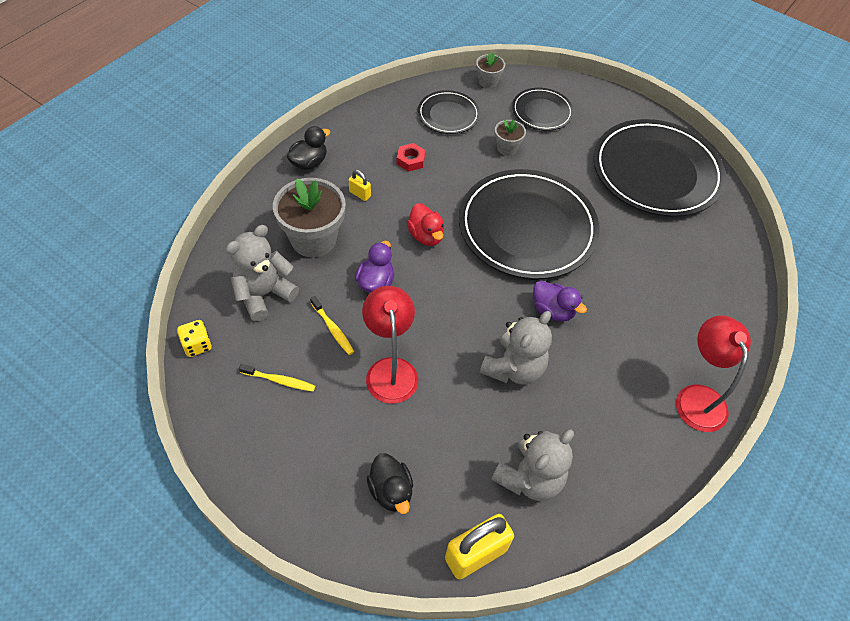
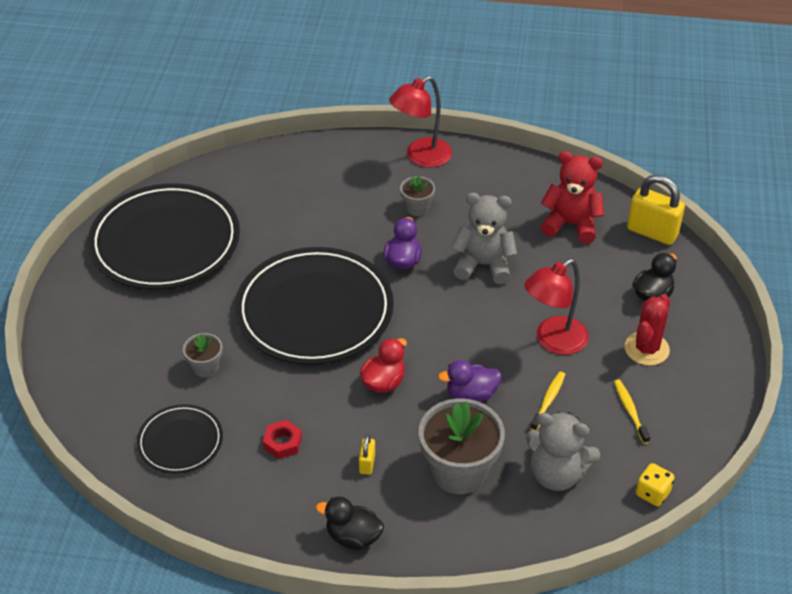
camera: 115 degrees left, 10 degrees down
grey flower pot [476,53,505,88] -> grey flower pot moved to [400,175,435,216]
grey teddy bear [491,429,574,501] -> red teddy bear [541,151,604,243]
black plate [512,88,574,131] -> none
none -> red cactus [625,294,670,366]

